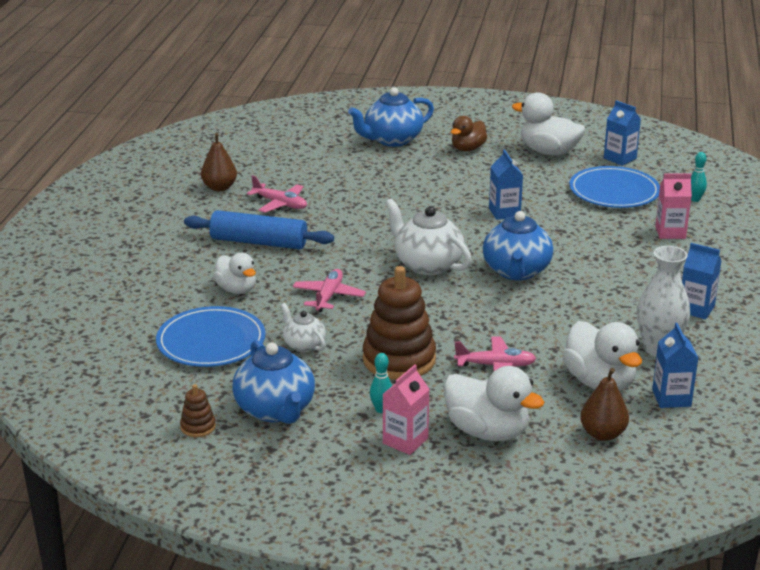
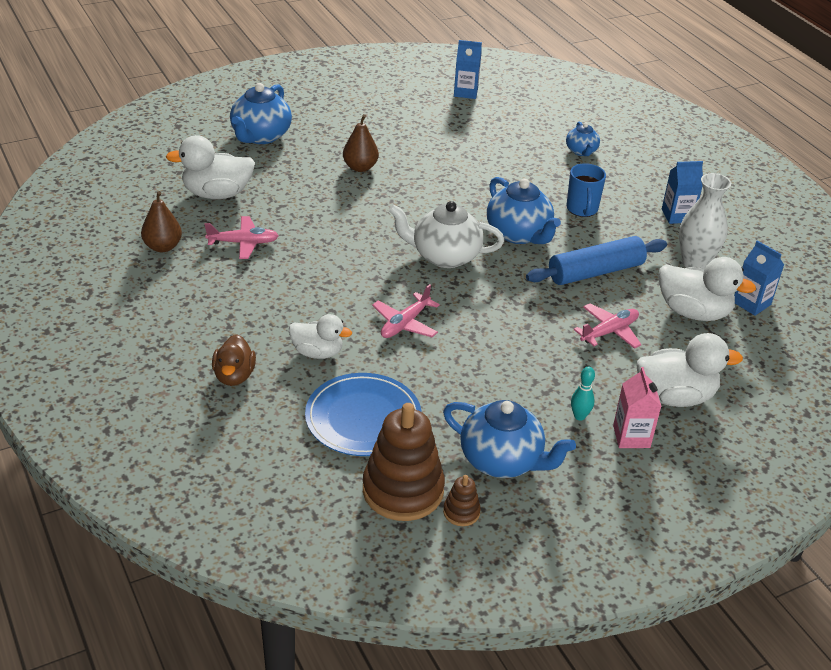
camera: 40 degrees left, 10 degrees up
blue rolling pin [184,210,334,249] -> blue rolling pin moved to [526,236,667,285]
white teapot [281,303,326,352] -> none
pink plane [293,269,366,312] -> pink plane turned 120 degrees counterclockwise [372,284,440,338]
brown stacking toy [363,266,436,380] -> brown stacking toy moved to [363,403,445,521]
brown duck [451,116,487,151] -> brown duck moved to [212,334,256,386]
blue carton [489,150,523,220] -> none
white duck [512,92,585,156] -> white duck moved to [166,135,255,199]
blue plate [569,166,660,208] -> none
brown pear [580,368,629,441] -> brown pear moved to [343,114,379,172]
pink carton [655,174,692,239] -> blue teapot [566,122,600,156]
turquoise bowling pin [691,152,707,202] -> none
none -> blue mug [567,163,606,217]

